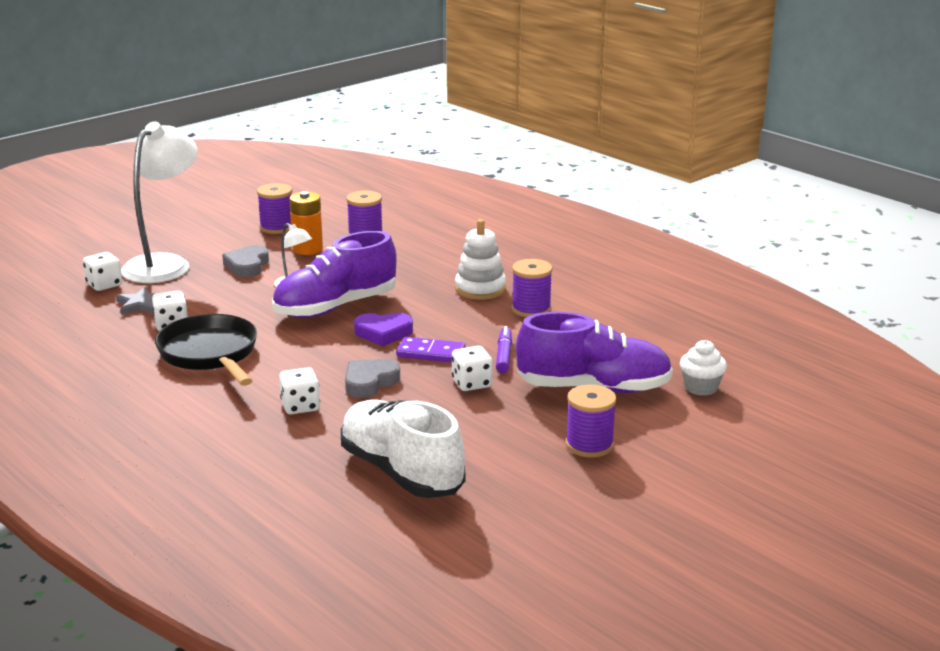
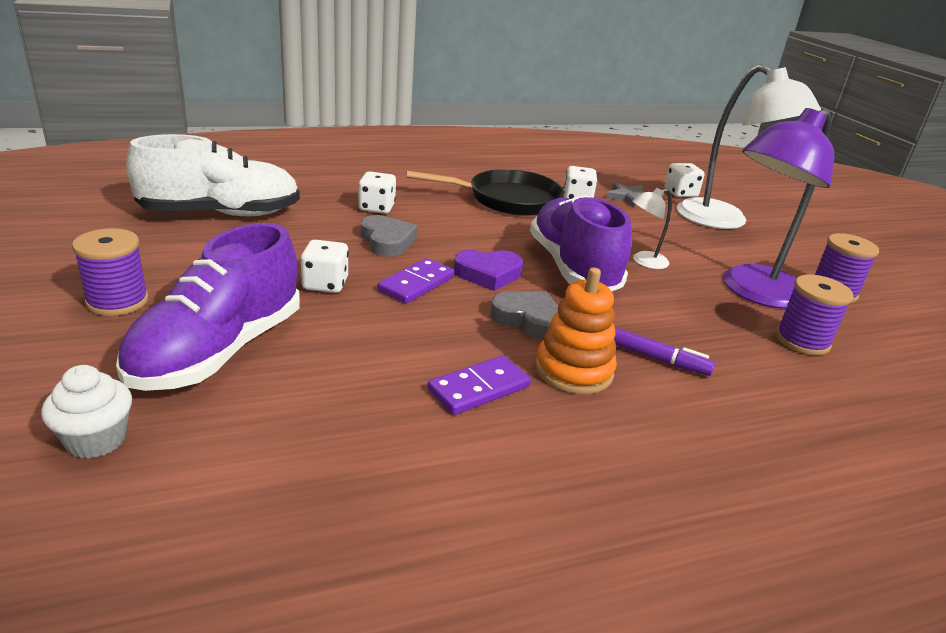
camera: 110 degrees right, 5 degrees up
grey heart [222,245,269,277] -> grey heart moved to [490,291,558,340]
orange battery [289,191,323,255] -> purple lamp [723,108,834,309]
purple heart [354,313,413,346] -> purple heart turned 120 degrees counterclockwise [454,250,523,291]
white stacking toy [455,219,506,300] -> orange stacking toy [535,267,617,394]
purple marker [496,326,512,373] -> purple marker moved to [614,327,715,376]
purple spool [512,259,553,317] -> purple domino [428,356,531,415]

